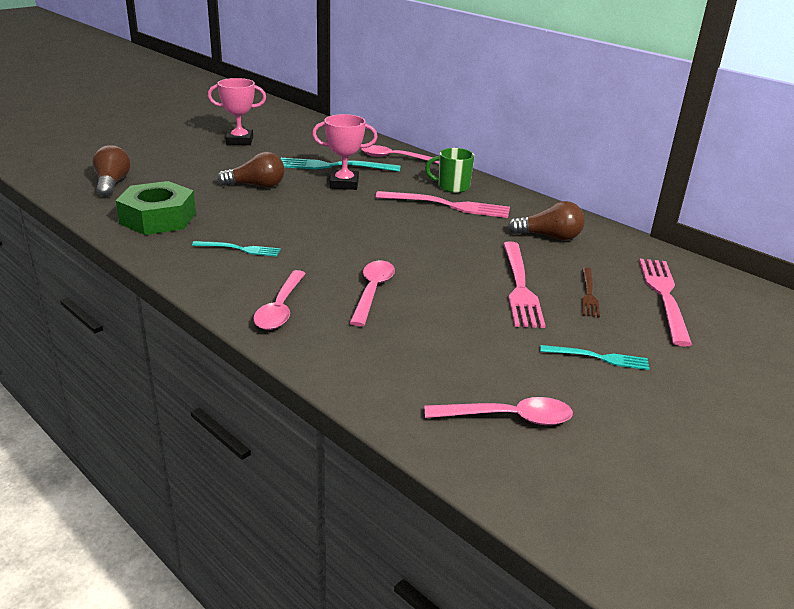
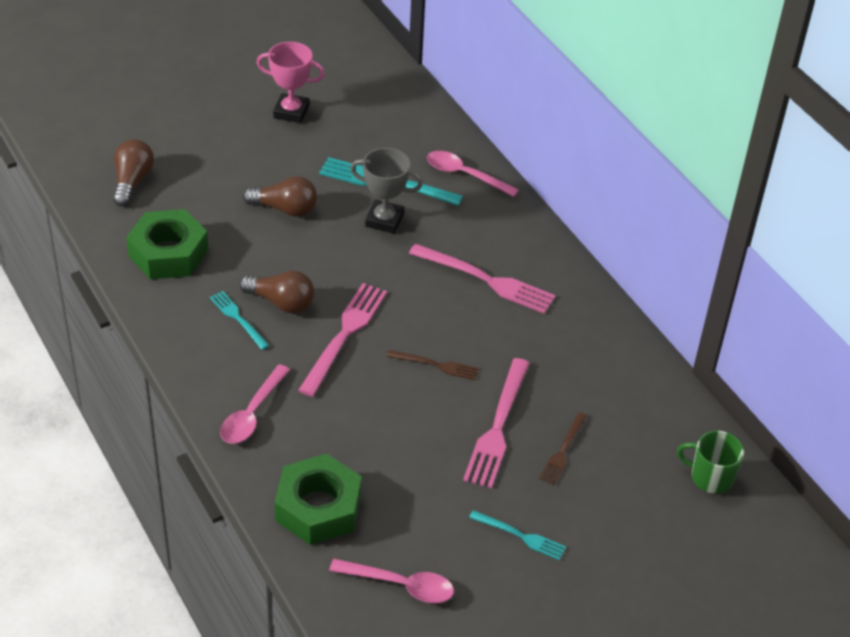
camera: 15 degrees right, 15 degrees up
turquoise fork [192,241,281,257] -> turquoise fork turned 150 degrees counterclockwise [210,291,269,350]
pink trophy [312,114,378,190] -> grey trophy [350,148,423,234]
pink spoon [350,261,395,326] -> none
green mug [425,148,475,193] -> green mug moved to [677,431,744,494]
brown light bulb [508,201,585,241] -> brown light bulb moved to [239,271,314,314]
pink fork [639,259,692,347] -> pink fork moved to [298,283,387,397]
none -> green nut [274,454,362,545]
none -> brown fork [387,350,479,380]

